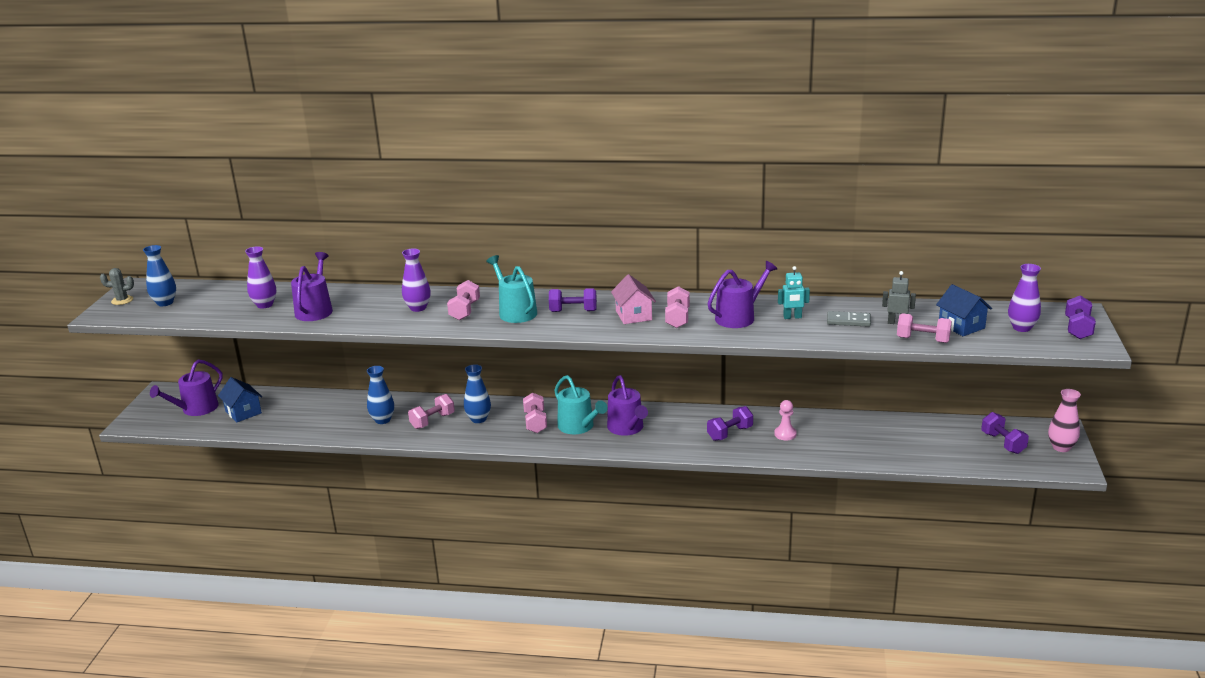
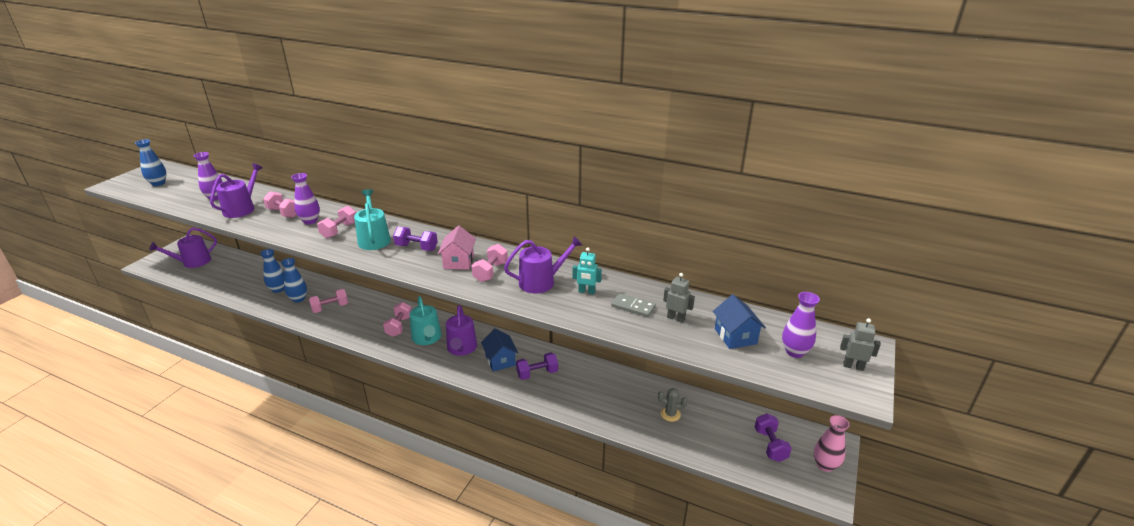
camera: 15 degrees right, 5 degrees up
grey cactus [100,268,134,305] -> grey cactus moved to [658,388,688,422]
blue house [218,377,262,422] -> blue house moved to [481,329,518,372]
blue vase [464,364,491,423] -> blue vase moved to [260,249,284,293]
pink pawn [774,400,797,440] -> none
pink dumbbell [897,313,952,343] -> pink dumbbell moved to [263,191,296,218]
purple dumbbell [1065,295,1096,339] -> grey robot [840,318,881,371]

